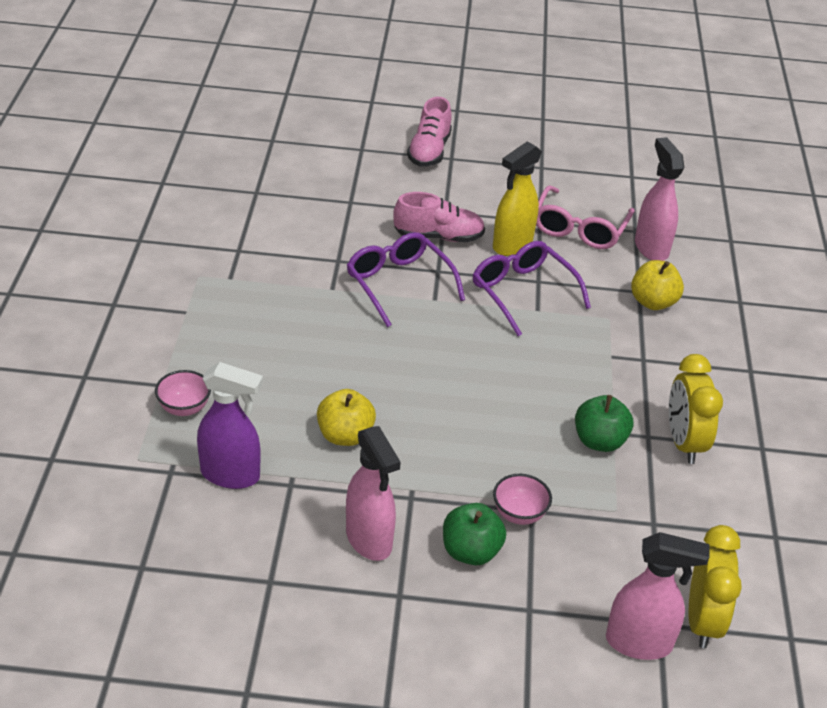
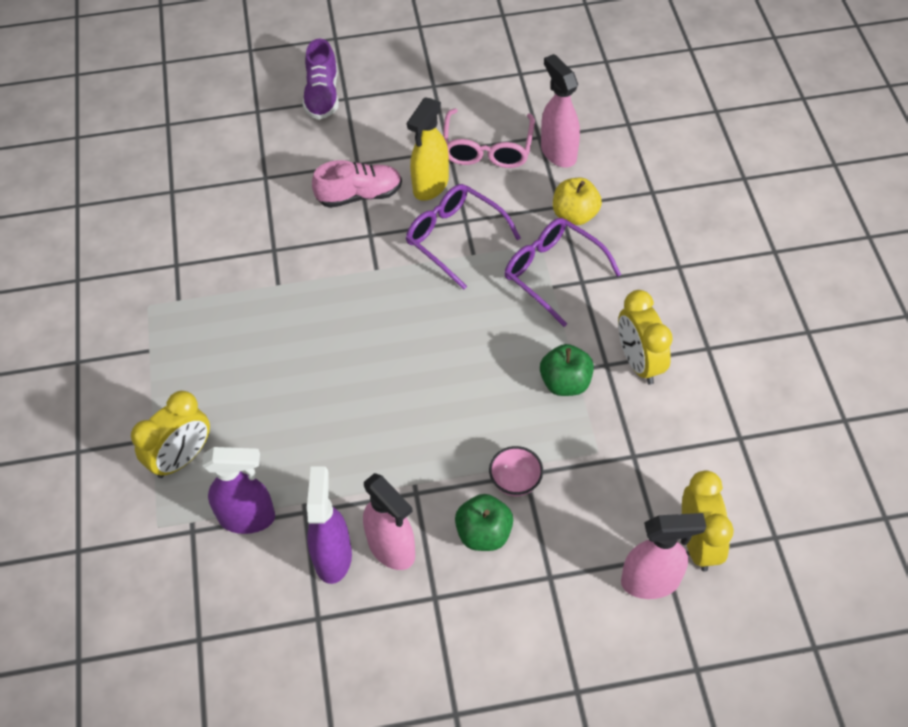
camera: 10 degrees left, 15 degrees up
pink bowl [155,370,211,416] -> yellow clock [131,391,210,478]
yellow apple [317,389,376,446] -> none
purple glasses [346,232,465,327] -> purple glasses moved to [505,218,621,327]
pink shoe [407,97,452,166] -> purple shoe [303,39,339,120]
none -> purple spray bottle [306,466,352,584]

